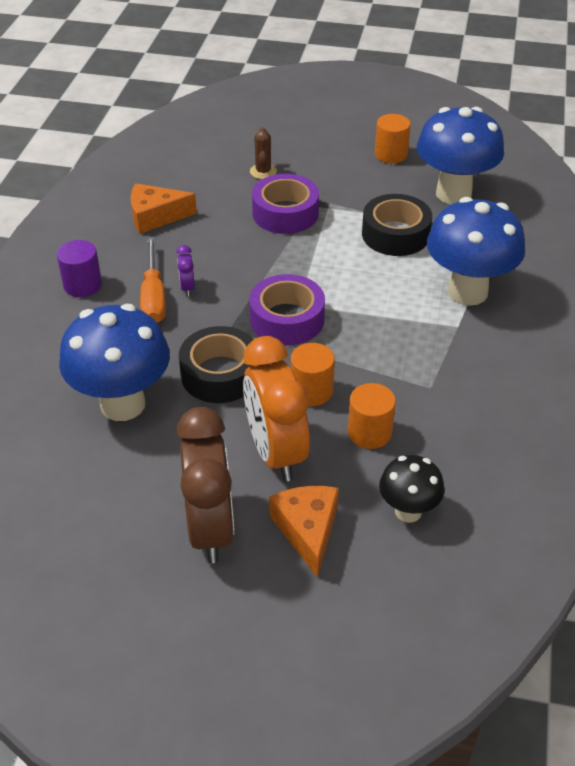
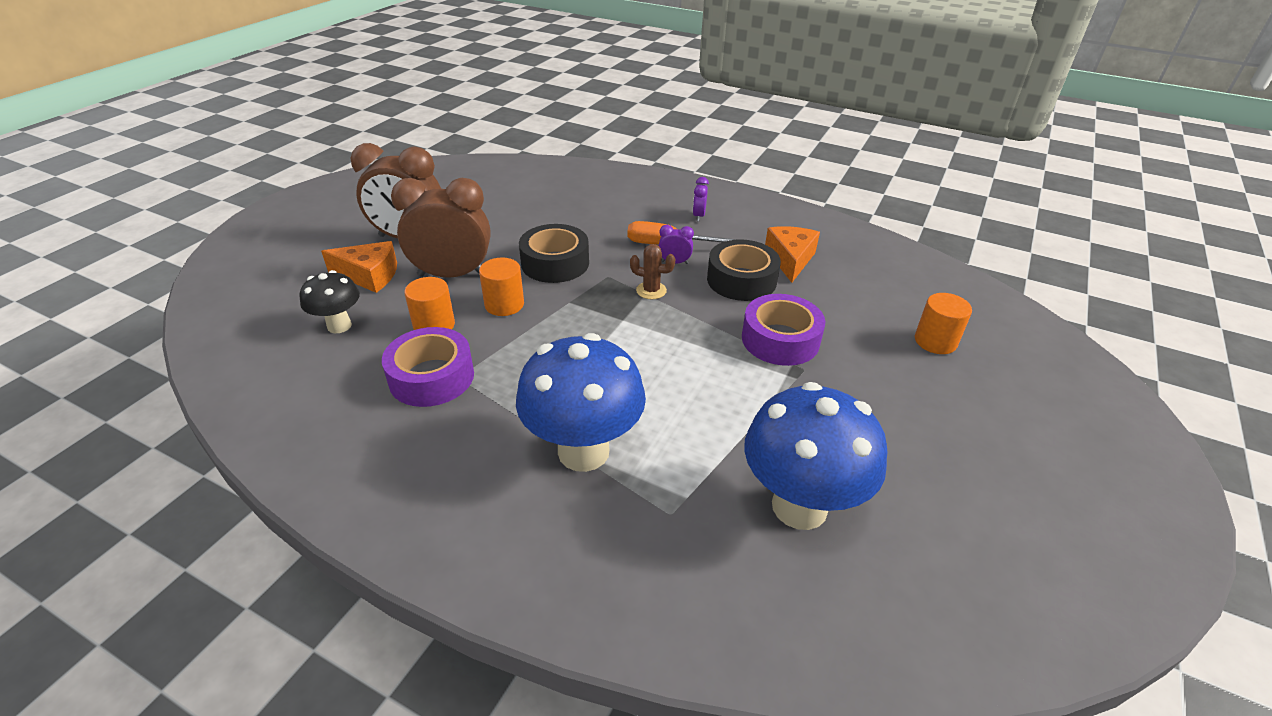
camera: 105 degrees right, 5 degrees down
purple cylinder [57,240,102,297] -> purple clock [693,177,709,222]
blue mushroom [59,304,170,421] -> none
orange clock [243,336,310,481] -> brown clock [391,178,491,278]
purple tape [249,274,325,345] -> purple tape moved to [382,327,474,407]
brown cactus [250,127,277,179] -> brown cactus moved to [630,244,675,299]
black tape [362,194,432,256] -> black tape moved to [707,239,781,301]
orange cylinder [375,114,411,163] -> orange cylinder moved to [915,293,972,354]

